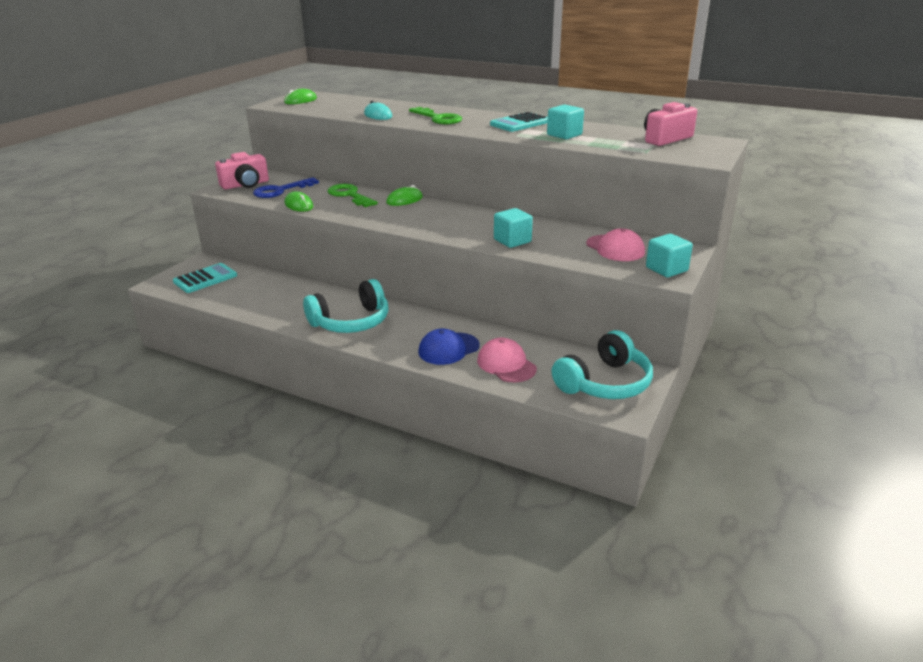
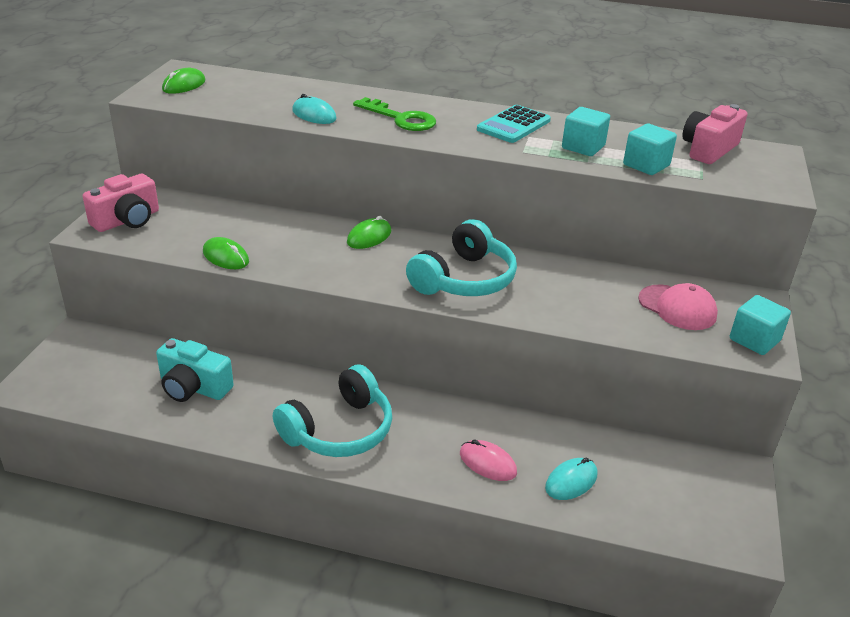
camera: 15 degrees left, 5 degrees up
turquoise calculator [173,263,237,293] -> none
blue key [253,177,319,198] -> none
green key [327,184,378,207] -> none
blue cap [418,328,480,365] -> pink mouse [460,439,517,481]
pink cap [477,338,537,383] -> turquoise mouse [545,458,597,500]
turquoise cube [494,208,533,248] -> turquoise cube moved to [623,123,677,175]
turquoise headphones [552,330,653,399] -> turquoise headphones moved to [406,219,517,296]
none -> turquoise camera [156,338,234,402]

